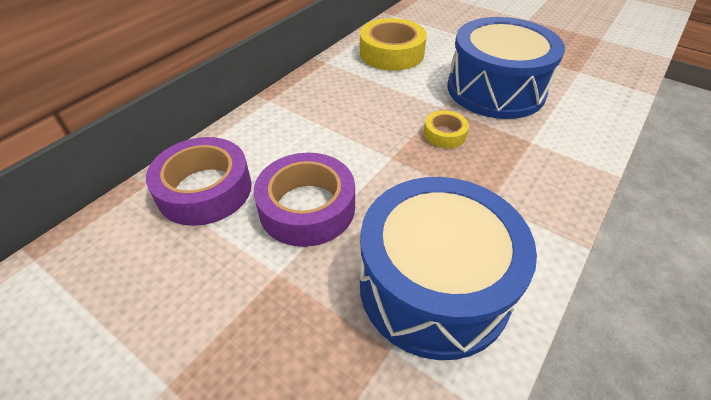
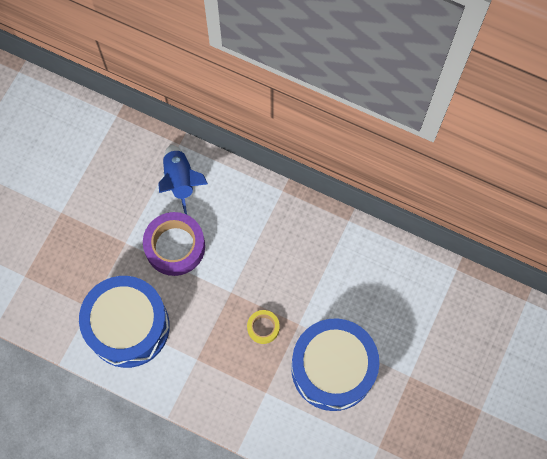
camera: 80 degrees right, 25 degrees up
purple tape [146,137,252,226] -> blue rocket [158,145,208,215]
yellow tape [360,18,427,71] -> none

